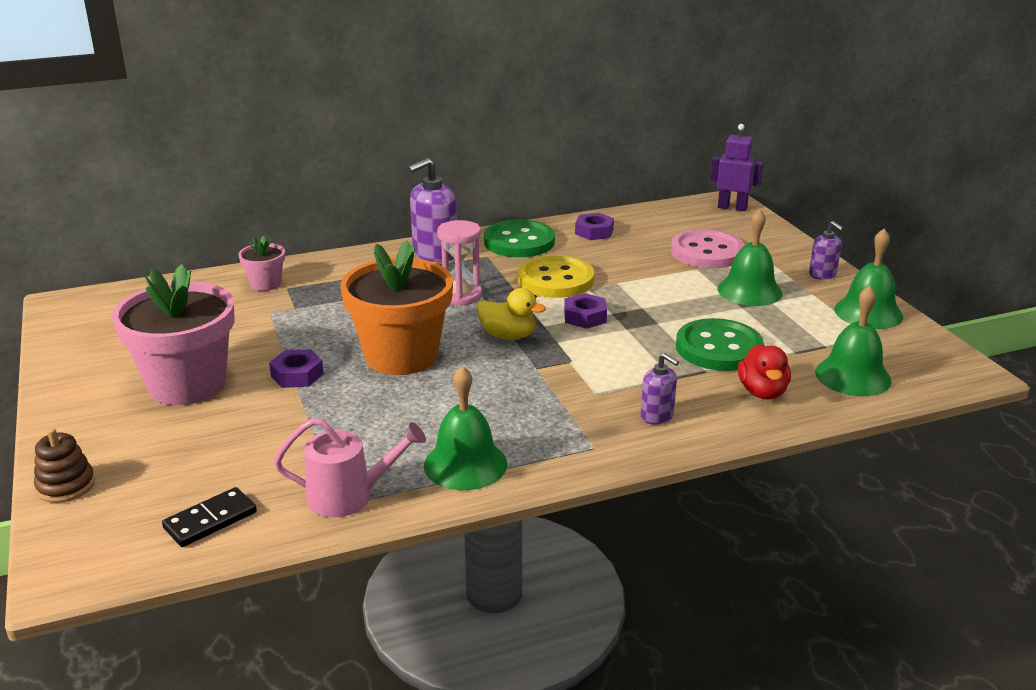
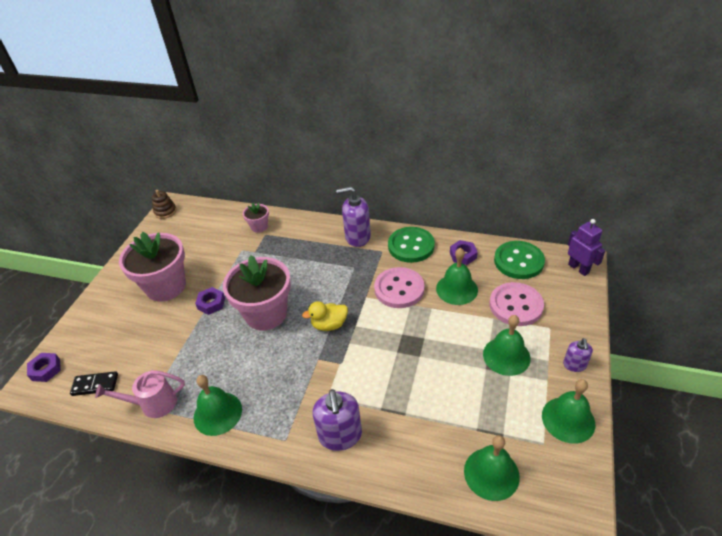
camera: 40 degrees right, 15 degrees up
brown stacking toy [34,428,95,503] -> brown stacking toy moved to [152,190,177,219]
pink watering can [274,418,426,517] -> pink watering can turned 135 degrees clockwise [95,370,185,418]
orange flower pot [340,241,453,375] -> pink flower pot [223,255,291,330]
pink hourglass [437,220,482,306] -> none
yellow duck [477,288,546,340] -> yellow duck turned 105 degrees clockwise [302,301,348,331]
yellow button [518,255,594,298] -> pink button [374,267,425,308]
purple nut [564,293,607,329] -> purple nut moved to [27,353,61,382]
purple soap dispenser [641,353,679,425] -> purple soap dispenser [313,389,362,451], size x1.78
green button [676,318,764,371] -> green button moved to [494,241,545,279]
red duck [738,344,791,399] -> none
none -> green bell [436,248,478,305]

